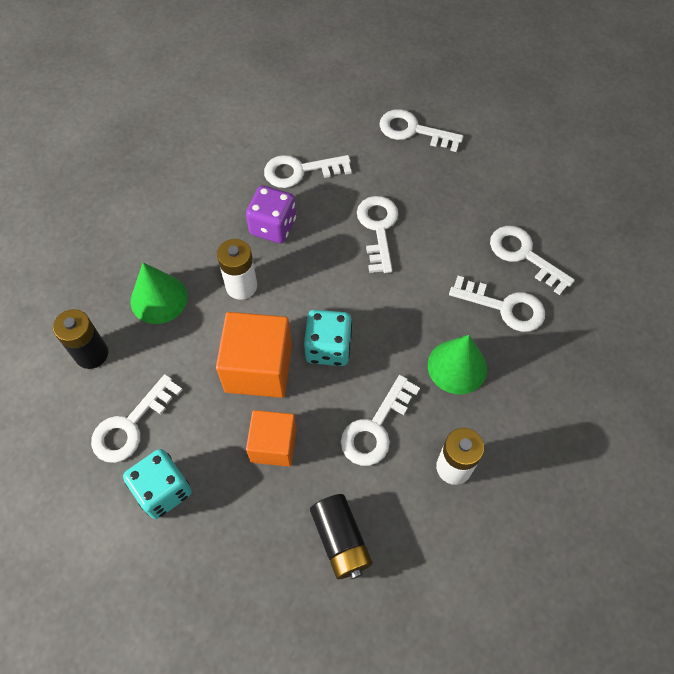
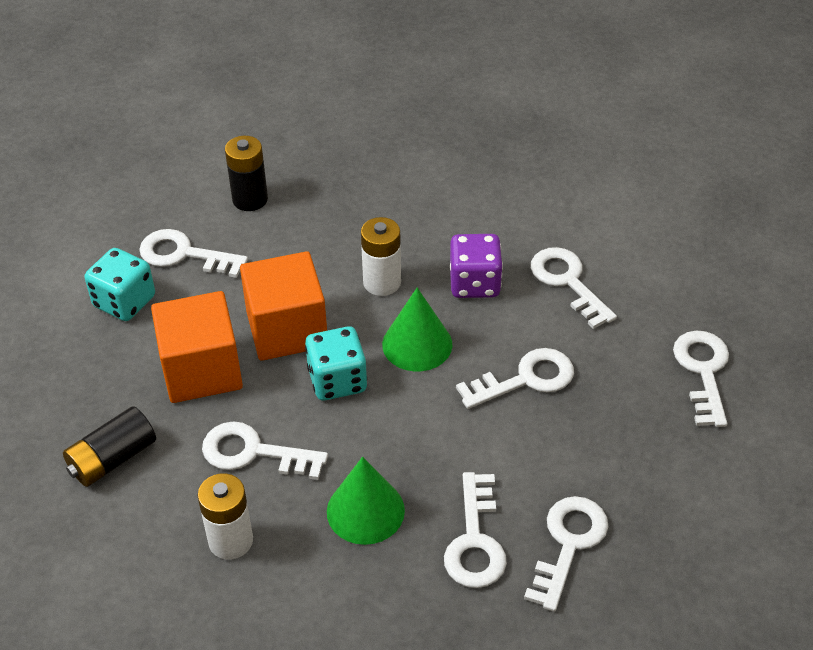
camera: 70 degrees right, 15 degrees down
green cone [131,263,188,324] -> green cone moved to [382,288,452,371]
orange cube [246,410,297,467] -> orange cube [151,291,243,403], size x1.54

